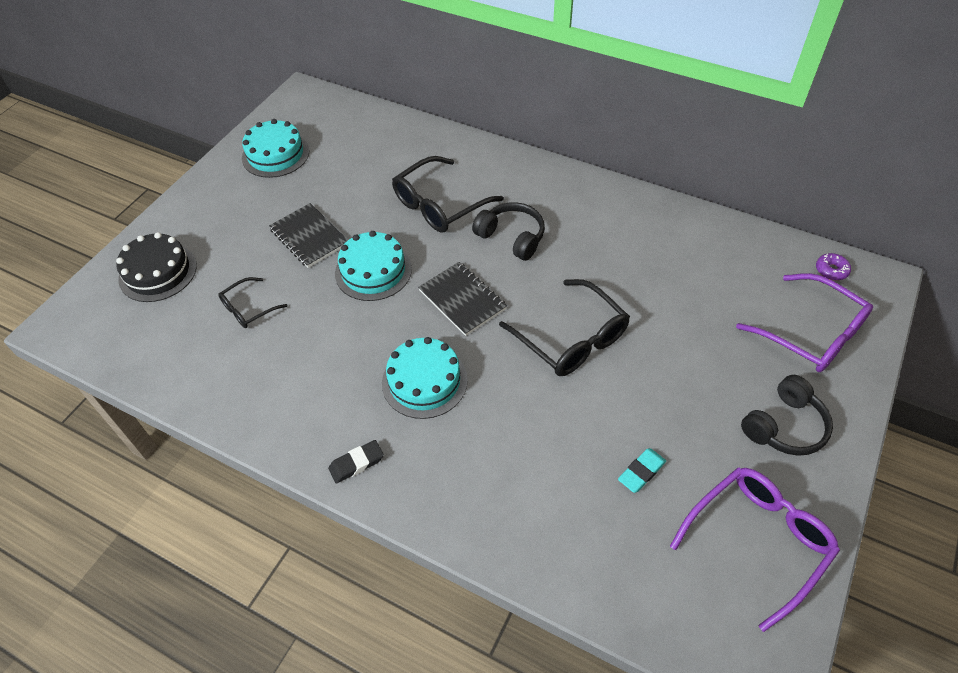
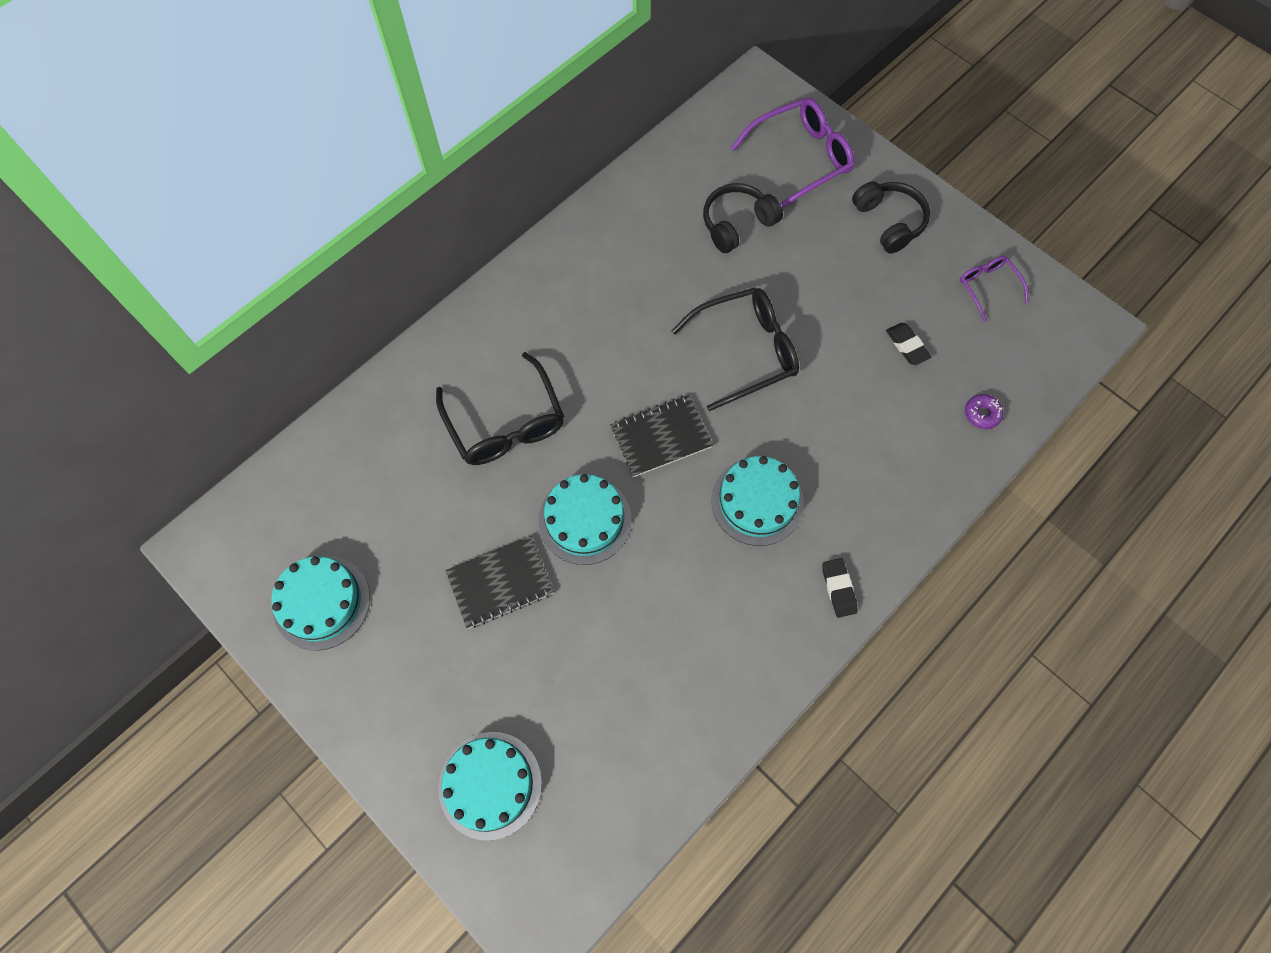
camera: 75 degrees left, 15 degrees up
black cake [116,232,197,302] -> turquoise cake [438,732,542,841]
black glasses [218,277,287,328] -> none
black headphones [472,202,545,261] -> black headphones moved to [703,183,783,253]
turquoise eraser [618,448,666,493] -> black eraser [886,323,931,365]
purple glasses [670,468,840,632] -> purple glasses [960,256,1029,322], size x0.55
purple donut [816,253,851,281] -> purple donut moved to [965,394,1004,429]

